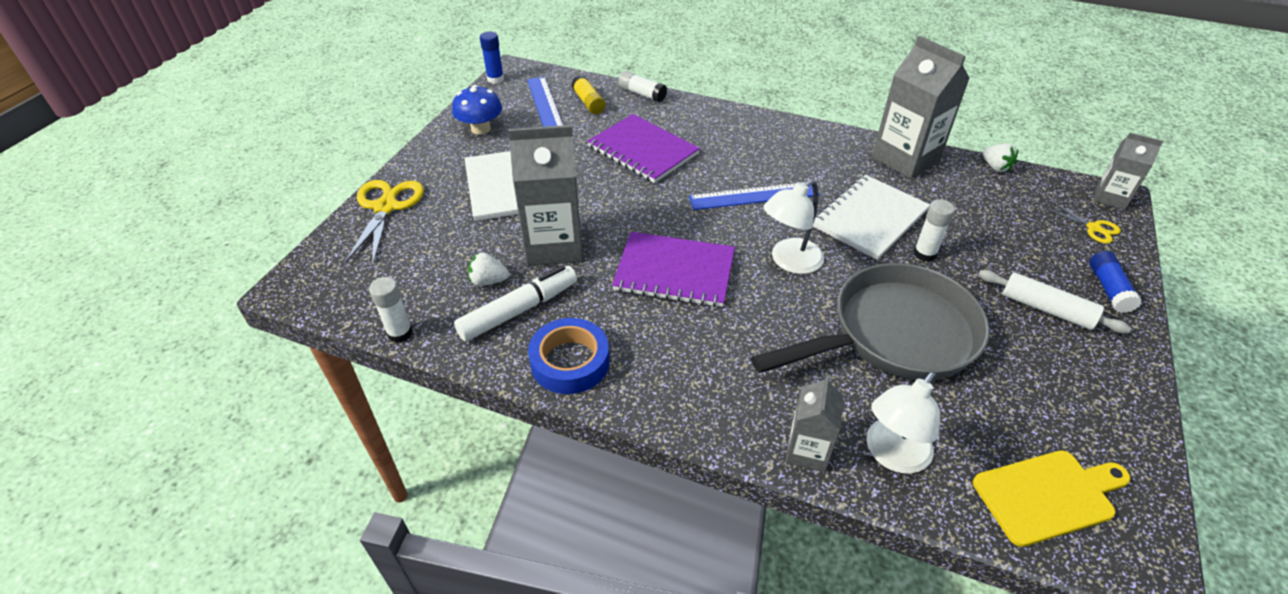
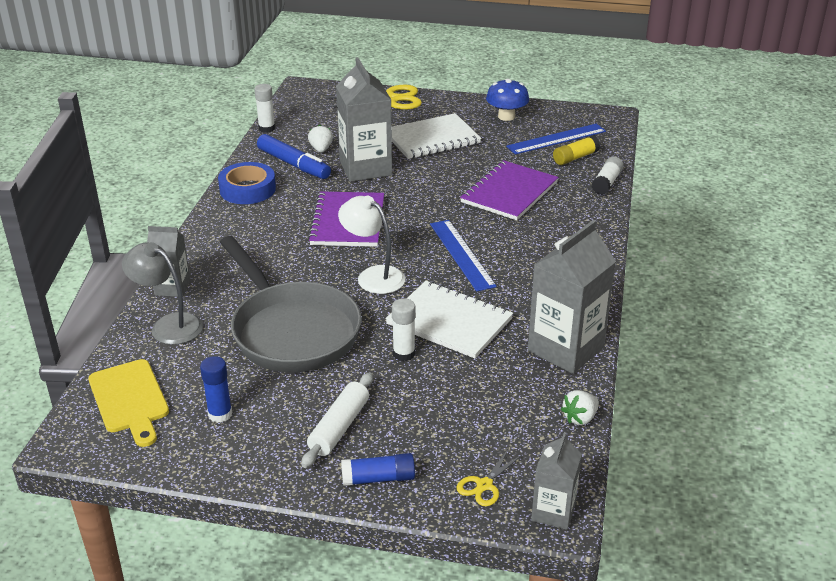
camera: 80 degrees right, 10 degrees down
white marker [454,266,577,342] -> blue marker [257,134,331,179]
blue glue stick [480,31,504,84] -> blue glue stick moved to [200,356,232,423]
white lamp [866,371,940,474] -> grey lamp [122,242,203,345]

